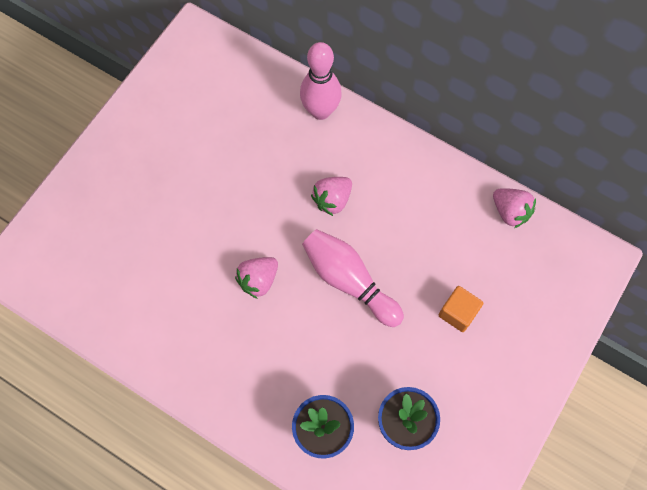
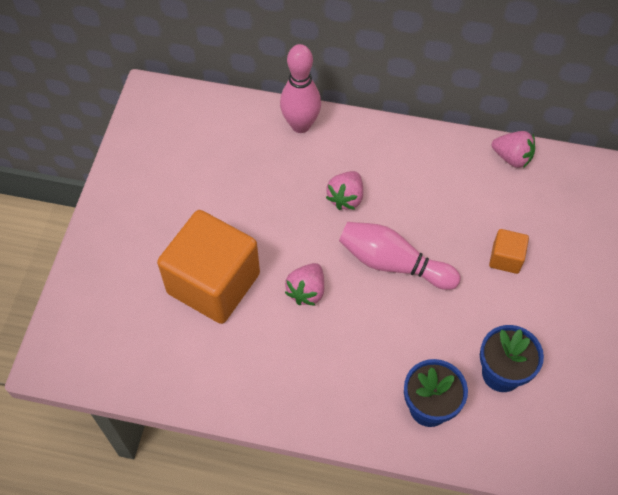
camera: 20 degrees left, 10 degrees down
none -> orange cube [157,210,260,324]

